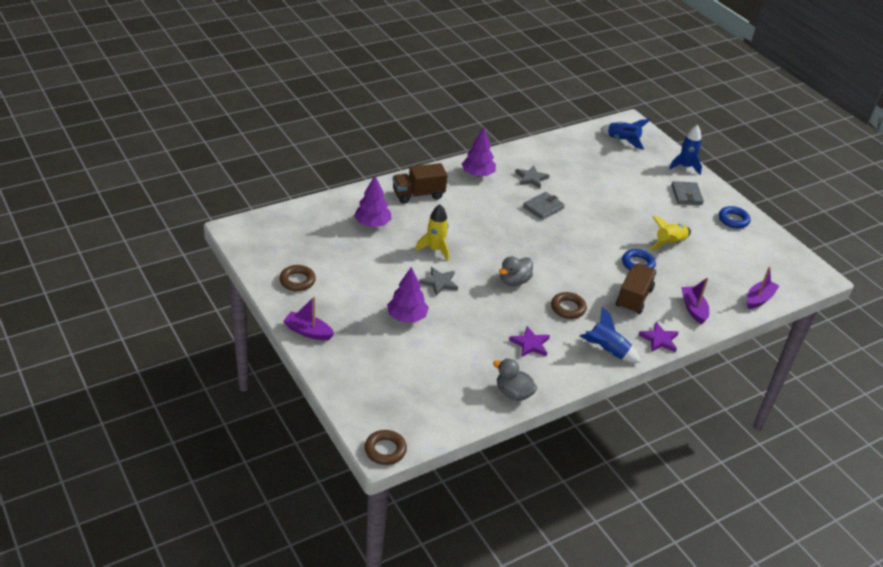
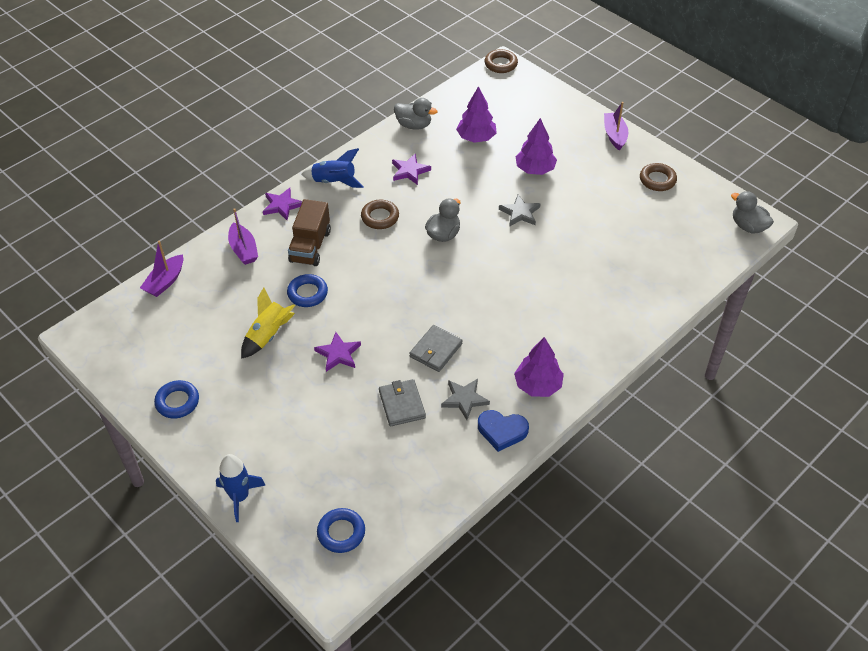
camera: 170 degrees right, 10 degrees up
purple boat [283,296,334,340] -> purple boat turned 105 degrees counterclockwise [604,102,628,151]
purple tree [354,176,392,227] -> purple tree moved to [456,86,497,143]
brown truck [393,163,447,204] -> none
yellow rocket [415,204,449,261] -> none
blue rocket [600,119,650,150] -> blue ring [317,508,365,553]
grey wallet [671,181,704,205] -> grey wallet moved to [379,379,426,426]
none -> purple star [314,332,361,372]
none -> blue heart [478,410,529,452]
none -> grey duck [731,191,774,234]

